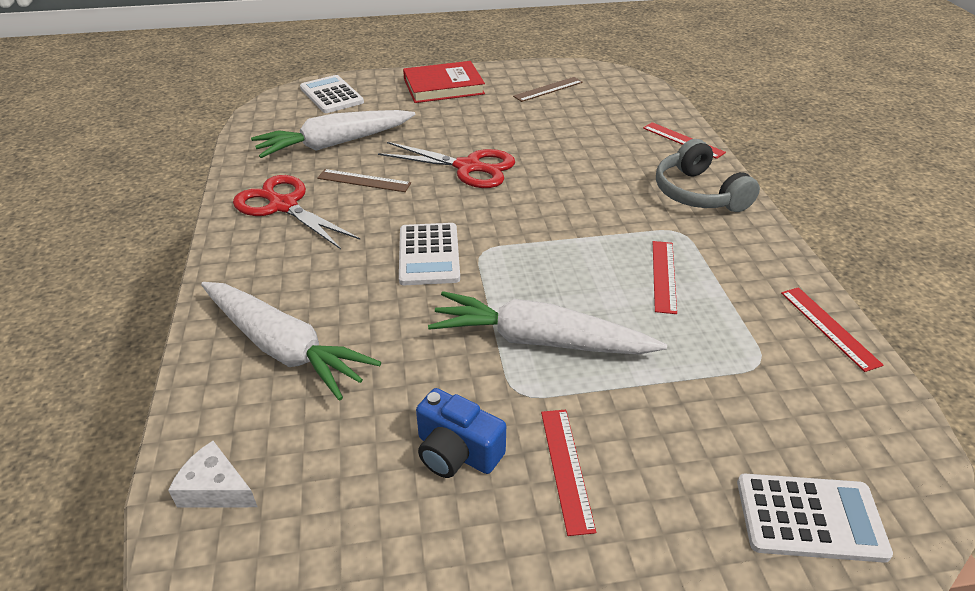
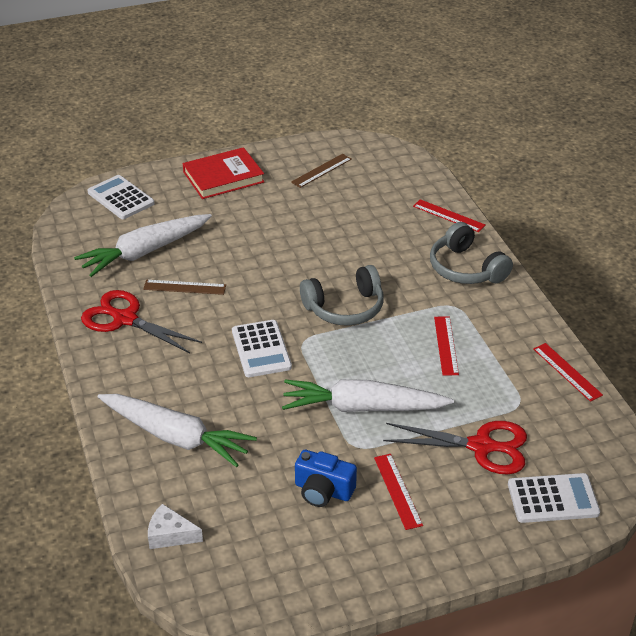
camera: 10 degrees left, 0 degrees up
red scissors [378,142,515,188] -> red scissors moved to [383,421,527,475]
none -> grey headphones [300,265,384,326]

